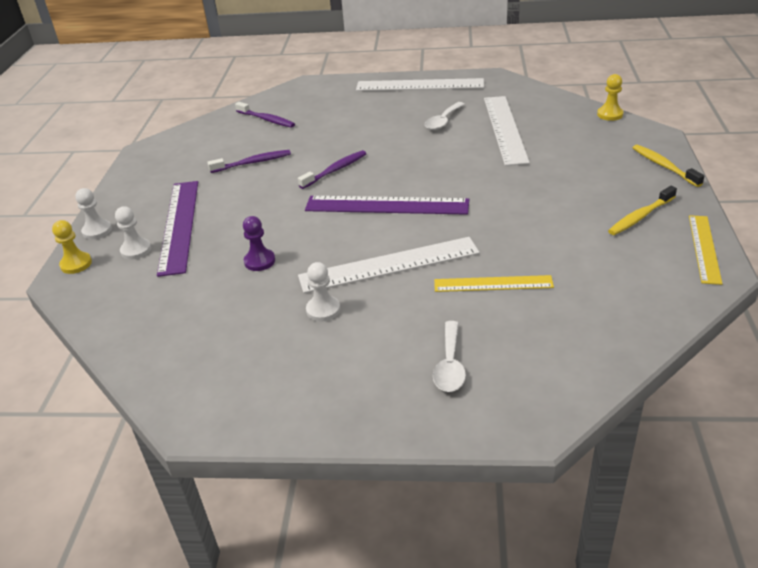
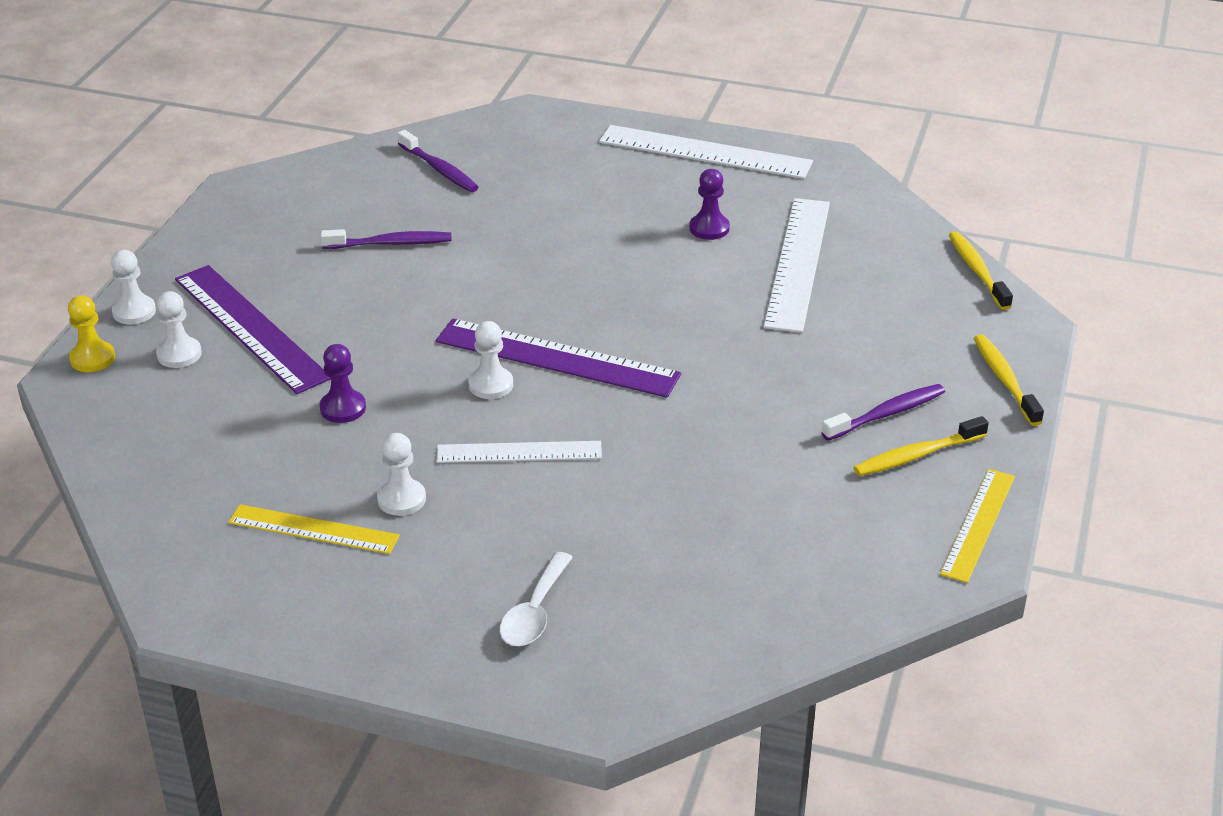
camera: 10 degrees right, 0 degrees up
purple ruler [157,181,198,277] -> purple ruler turned 45 degrees counterclockwise [175,265,331,394]
purple toothbrush [298,150,366,189] -> purple toothbrush moved to [821,384,945,441]
white ruler [298,237,480,293] -> white ruler [437,441,602,463], size x0.62
white spoon [425,102,465,130] -> purple pawn [690,169,730,240]
yellow ruler [434,275,554,292] -> yellow ruler moved to [228,504,400,554]
yellow pawn [597,74,623,121] -> yellow toothbrush [949,231,1013,310]
none -> white pawn [468,321,513,399]

